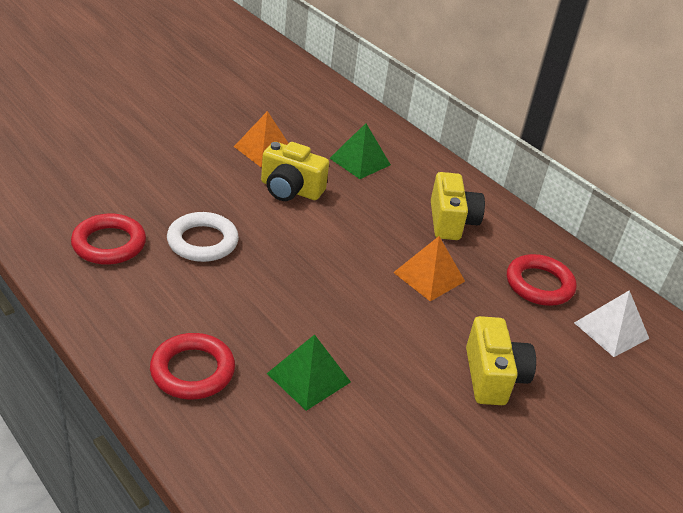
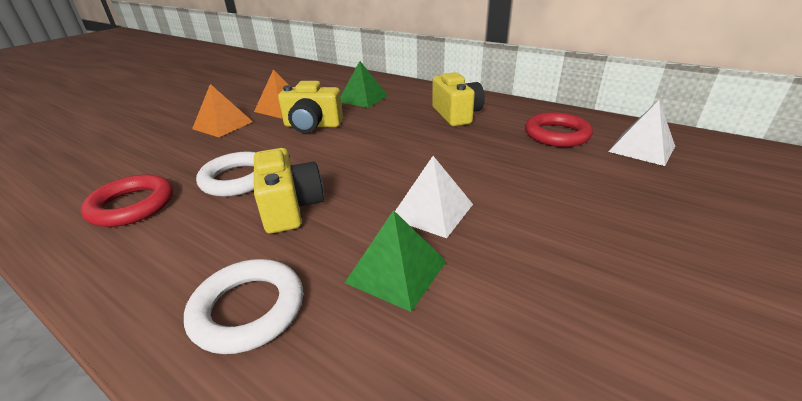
camera: 10 degrees left, 5 degrees down
red ring [150,333,235,400] -> white ring [184,259,303,354]
orange pyramid [393,236,465,301] -> orange pyramid moved to [192,84,253,137]
yellow camera [466,316,536,405] -> yellow camera moved to [254,148,324,234]
none -> white pyramid [395,156,473,238]

